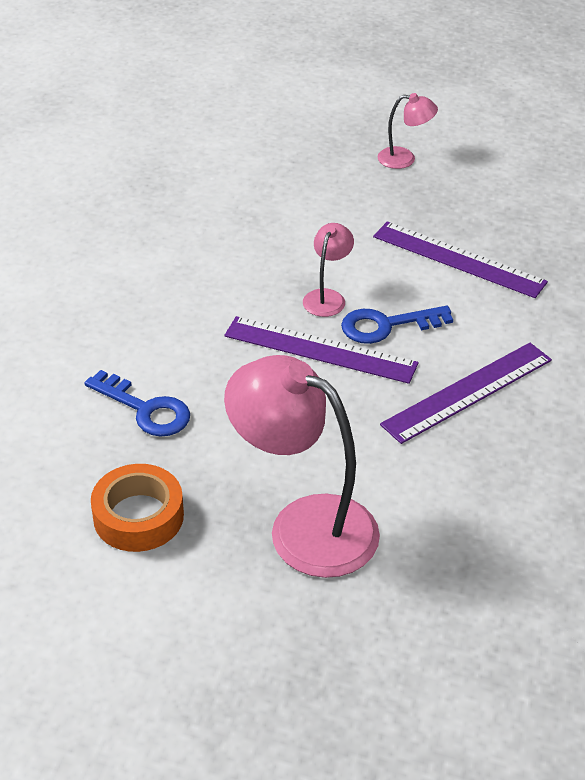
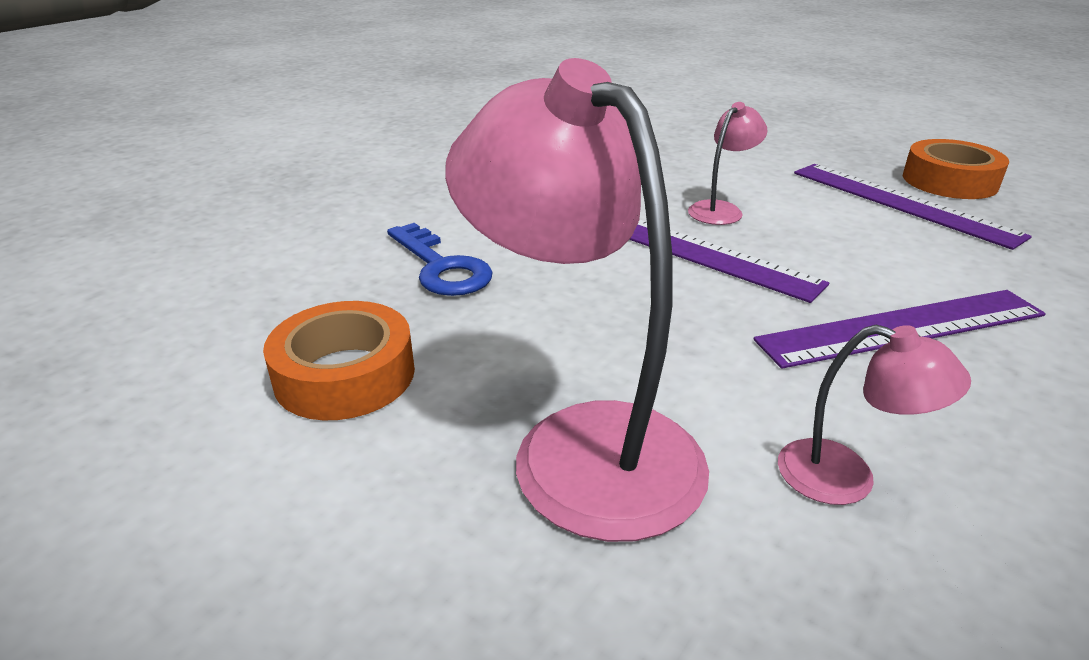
camera: 20 degrees right, 10 degrees down
blue key [341,306,453,344] -> none
pink lamp [377,93,438,169] -> pink lamp moved to [778,325,971,505]
none -> orange tape [903,139,1009,199]

